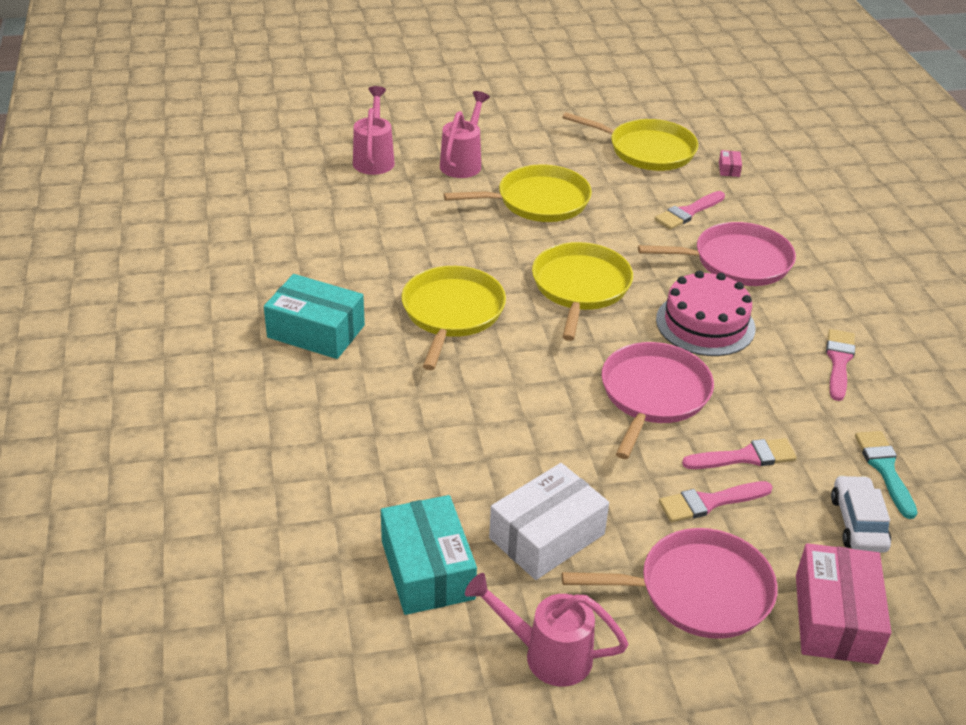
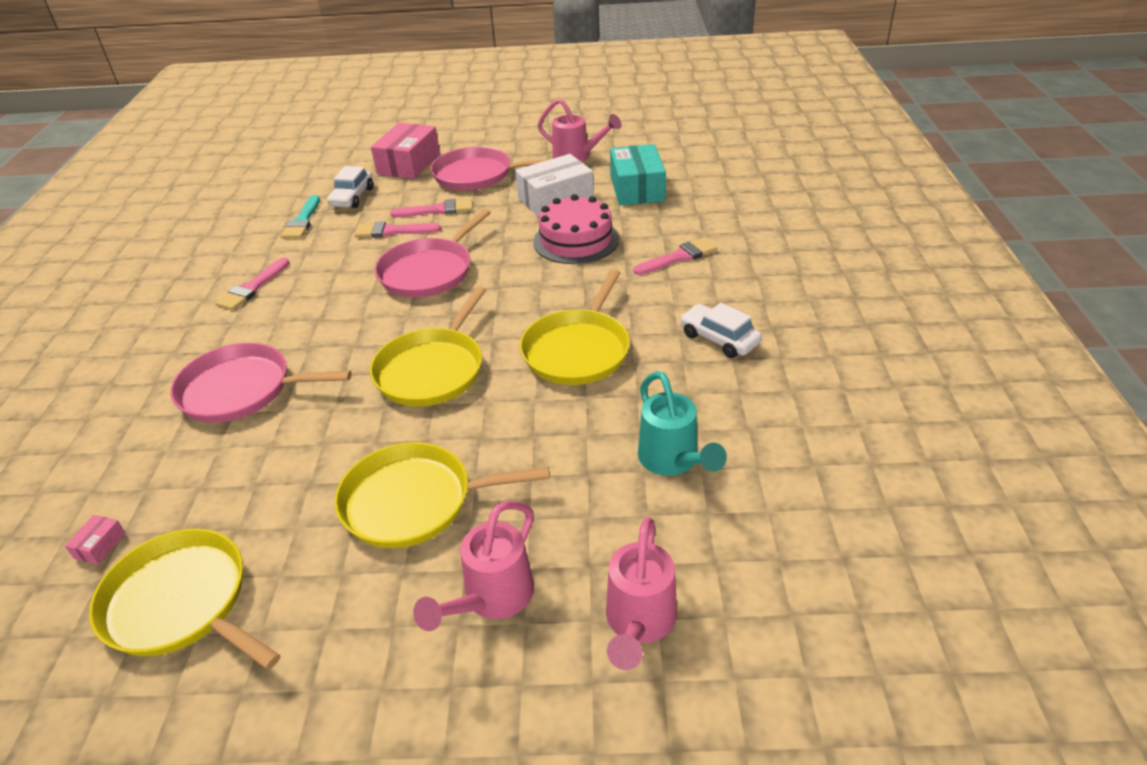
camera: 165 degrees left, 0 degrees up
turquoise box [264,274,365,359] -> white car [680,303,762,358]
pink brush [655,191,725,230] -> pink brush moved to [633,238,717,275]
pink cake [656,271,755,356] -> pink cake moved to [533,194,619,264]
none -> turquoise watering can [638,371,727,476]

